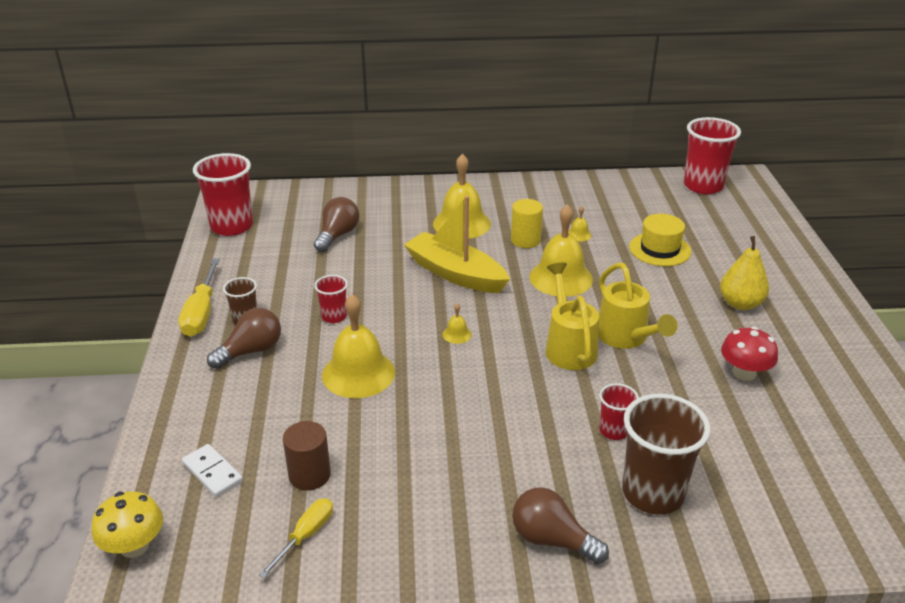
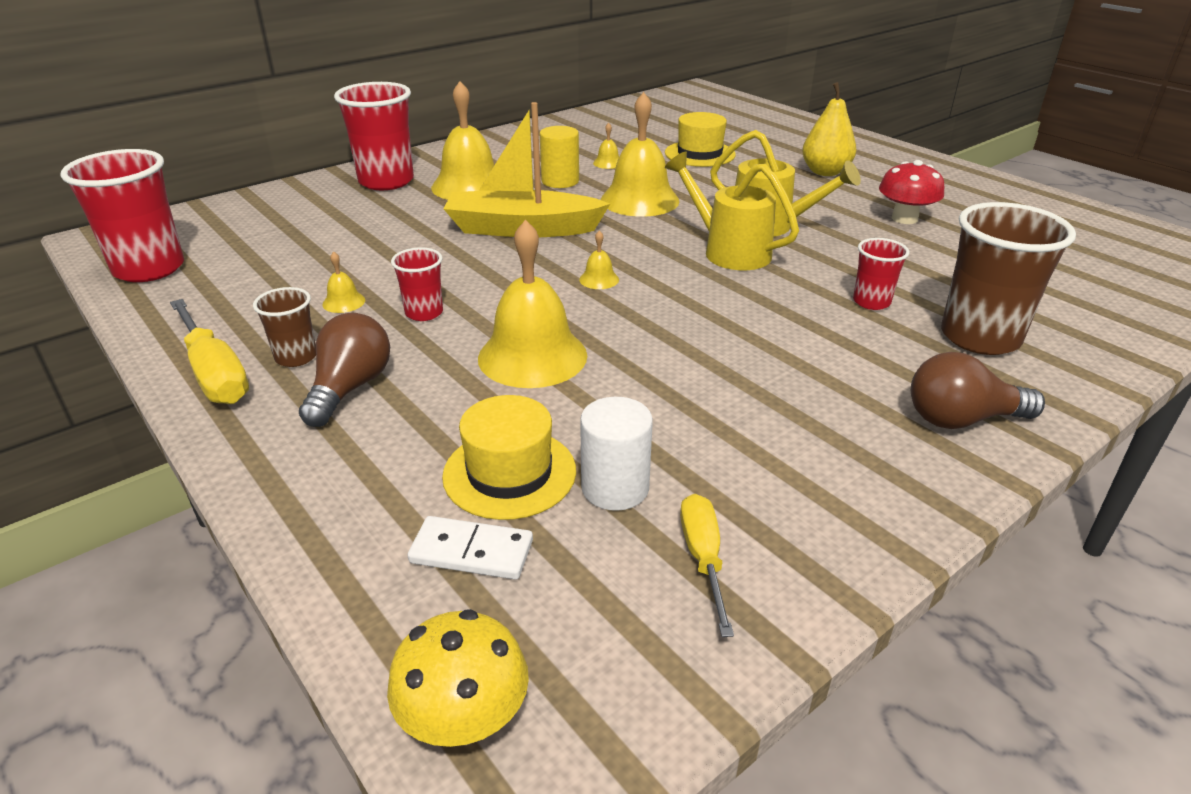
camera: 35 degrees left, 0 degrees up
brown cylinder [283,421,331,490] -> white cylinder [580,397,653,511]
brown light bulb [314,197,360,252] -> none
red cup [684,117,741,194] -> red cup moved to [334,82,414,190]
none -> yellow bell [323,251,365,313]
none -> yellow hat [442,395,576,520]

